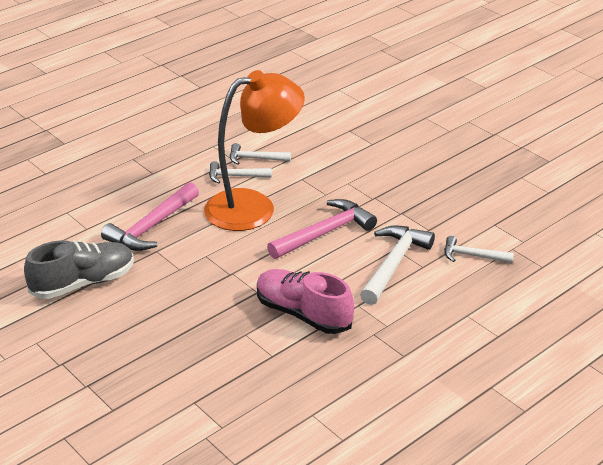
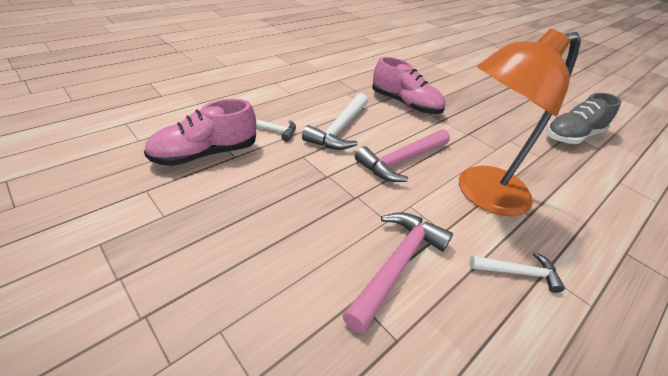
camera: 175 degrees right, 5 degrees up
pink hammer [101,182,199,251] -> pink hammer moved to [342,212,453,334]
white hammer [209,161,272,183] -> none
none -> pink shoe [144,99,256,166]

